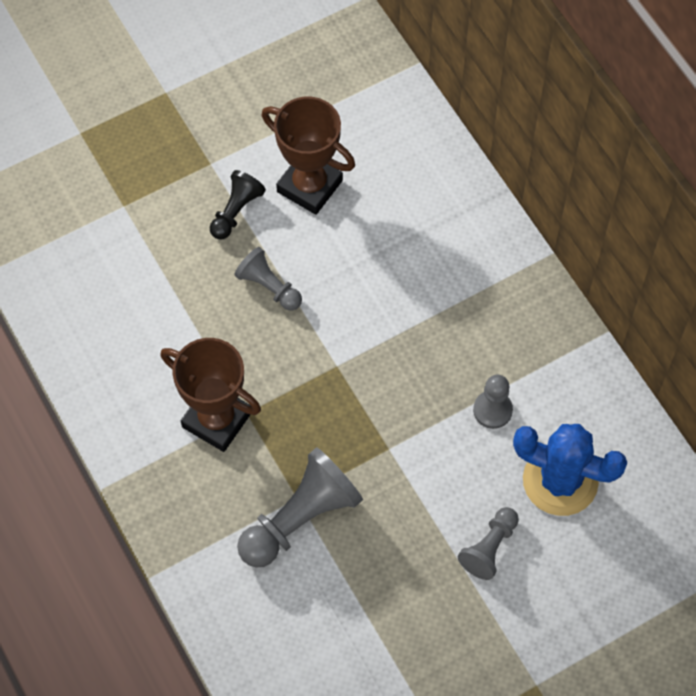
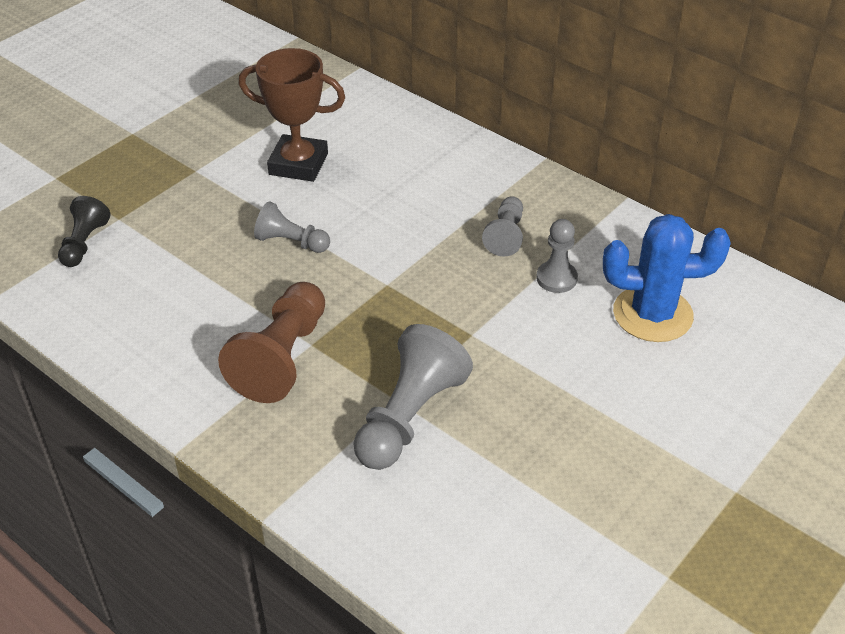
camera: 20 degrees left, 20 degrees down
brown trophy [161,338,261,452] -> brown pawn [218,282,325,403]
black pawn [210,170,266,239] -> black pawn moved to [58,196,110,267]
grey pawn [458,507,519,580] -> grey pawn moved to [482,197,523,256]

